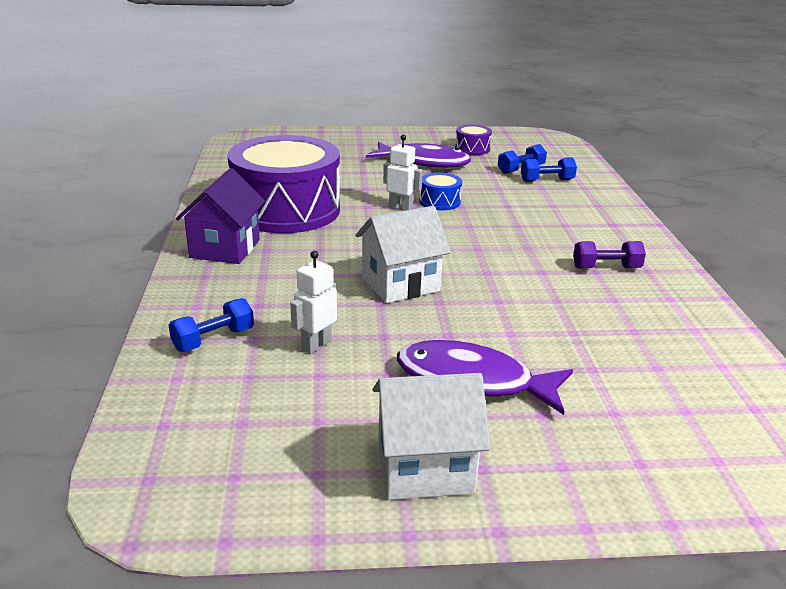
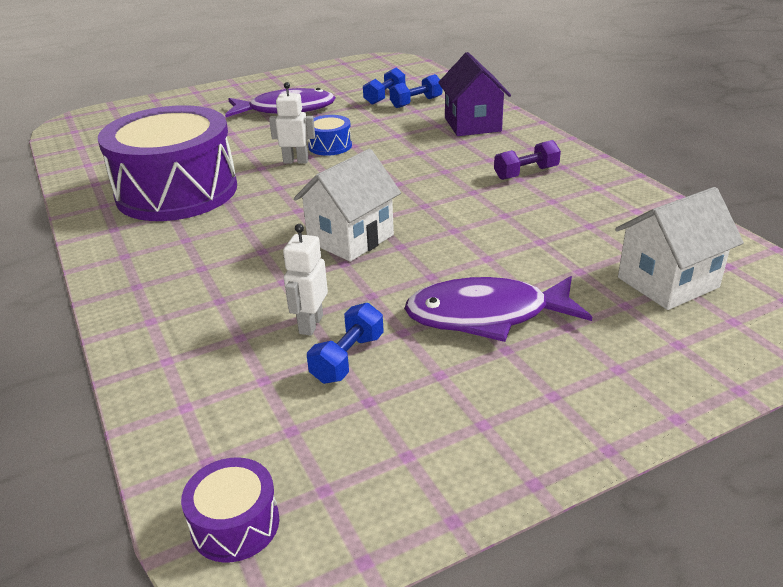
camera: 20 degrees left, 5 degrees up
blue dumbbell [169,298,254,352] -> blue dumbbell moved to [307,303,384,384]
purple house [176,168,265,264] -> purple house moved to [438,52,511,136]
white house [373,373,490,500] -> white house moved to [615,187,744,310]
purple drum [455,124,492,155] -> purple drum moved to [181,457,279,563]

